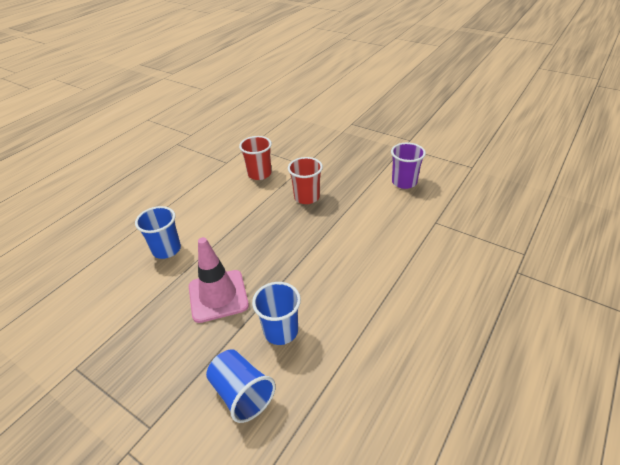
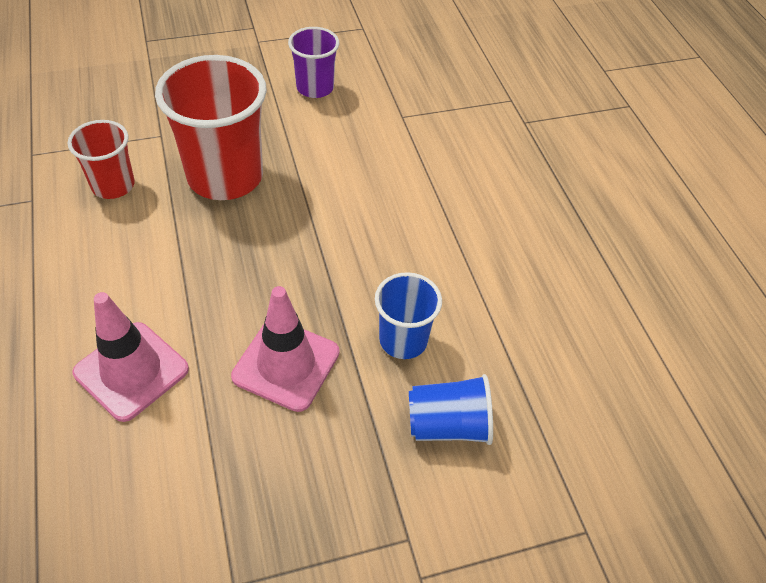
camera: 55 degrees left, 10 degrees up
blue cup [135,206,181,259] -> pink traffic cone [72,292,189,422]
red cup [288,157,323,204] -> red cup [155,55,267,200], size x1.81

